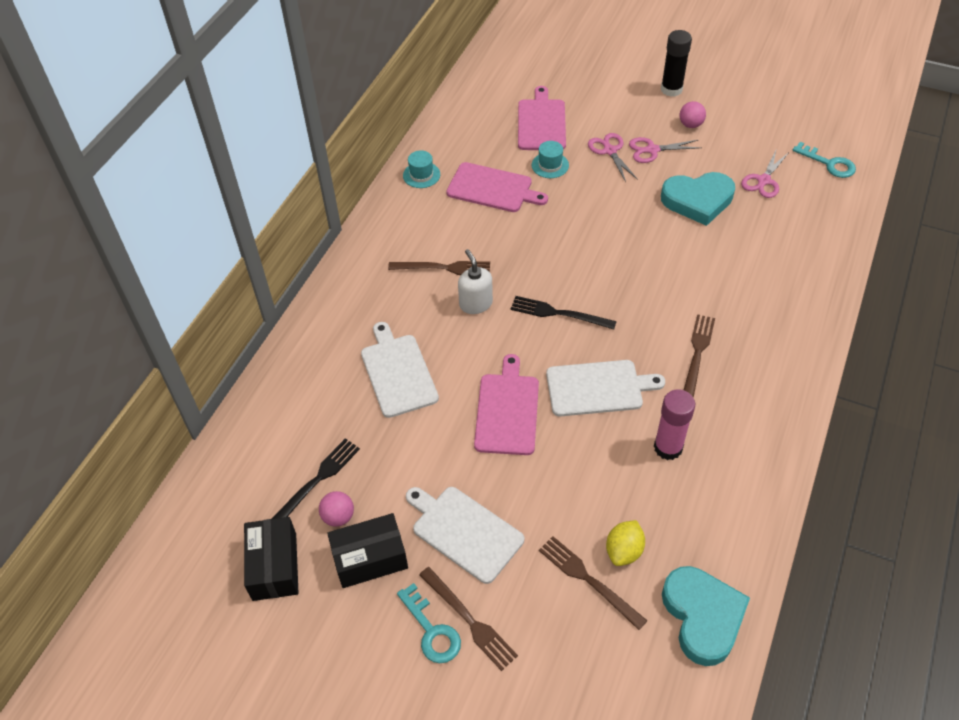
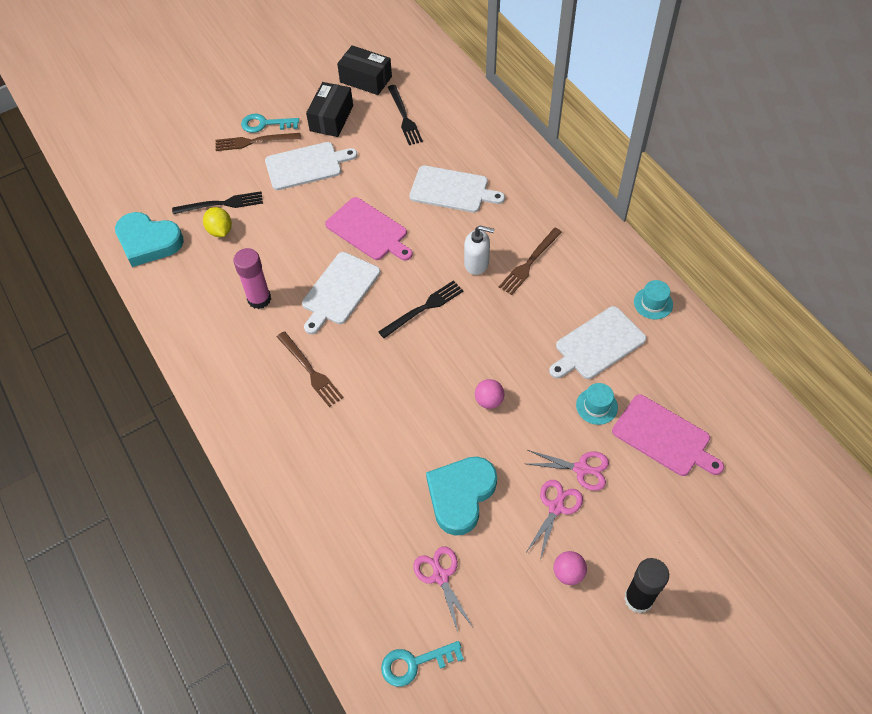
camera: 125 degrees right, 5 degrees up
pink ball [319,491,354,527] -> pink ball moved to [475,379,504,409]
pink cutting board [446,162,548,212] -> white cutting board [549,306,646,379]
brown fork [539,536,647,630] -> black fork [172,191,263,214]

